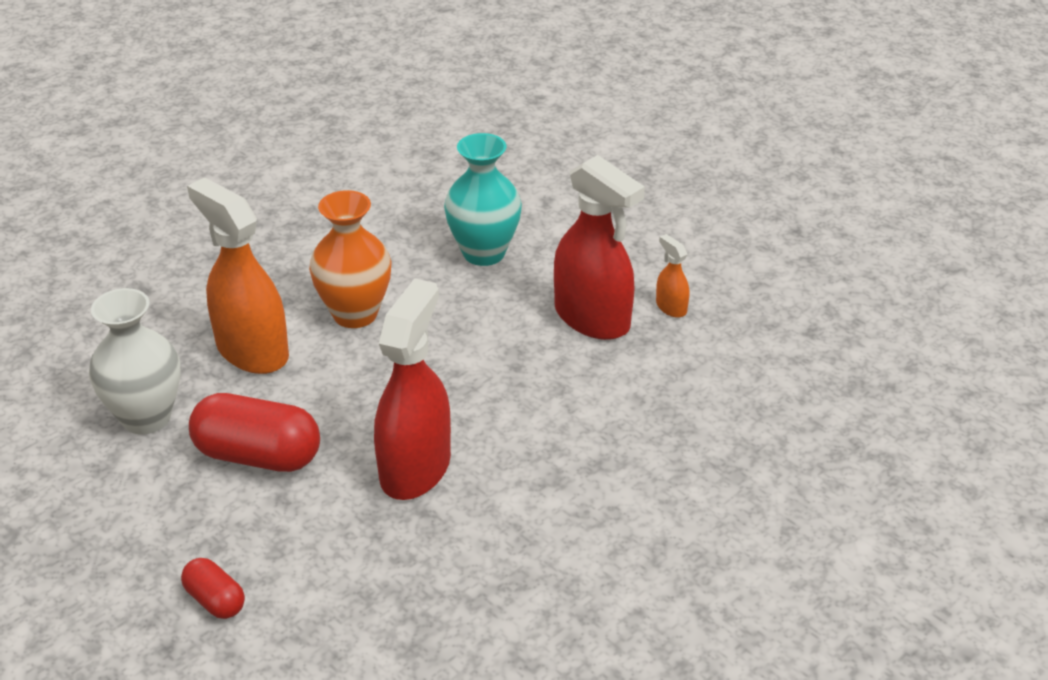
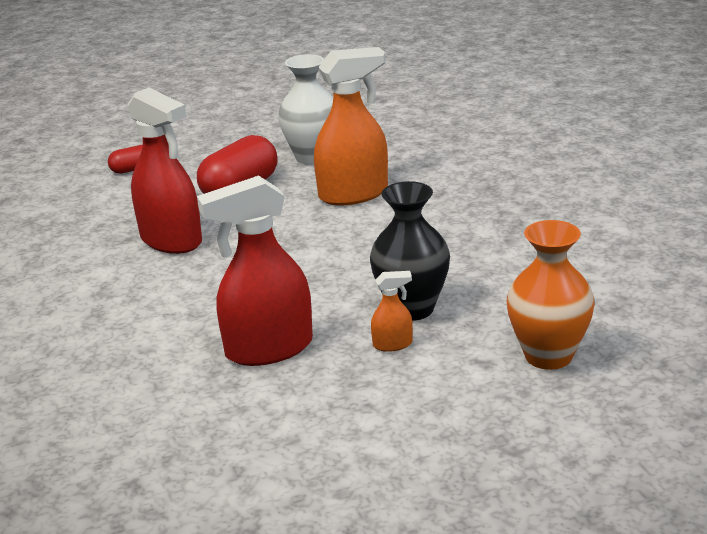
camera: 115 degrees right, 10 degrees down
orange vase [309,190,392,328] -> orange vase moved to [507,220,595,370]
turquoise vase [444,133,522,266] -> black vase [370,181,450,321]
orange spray bottle [656,234,690,318] -> orange spray bottle moved to [371,271,413,352]

